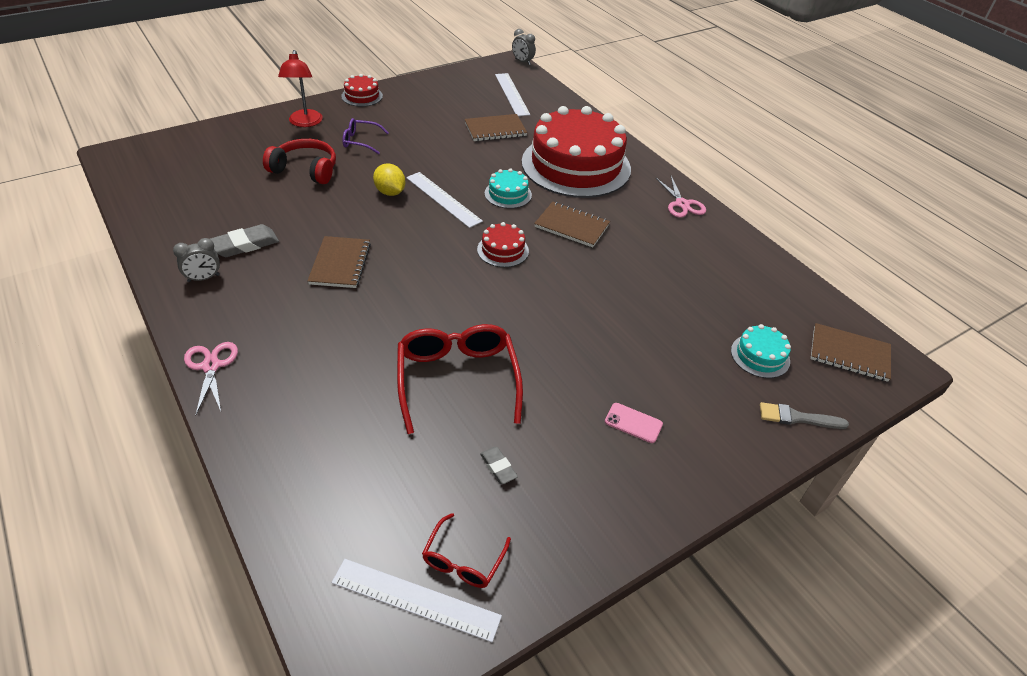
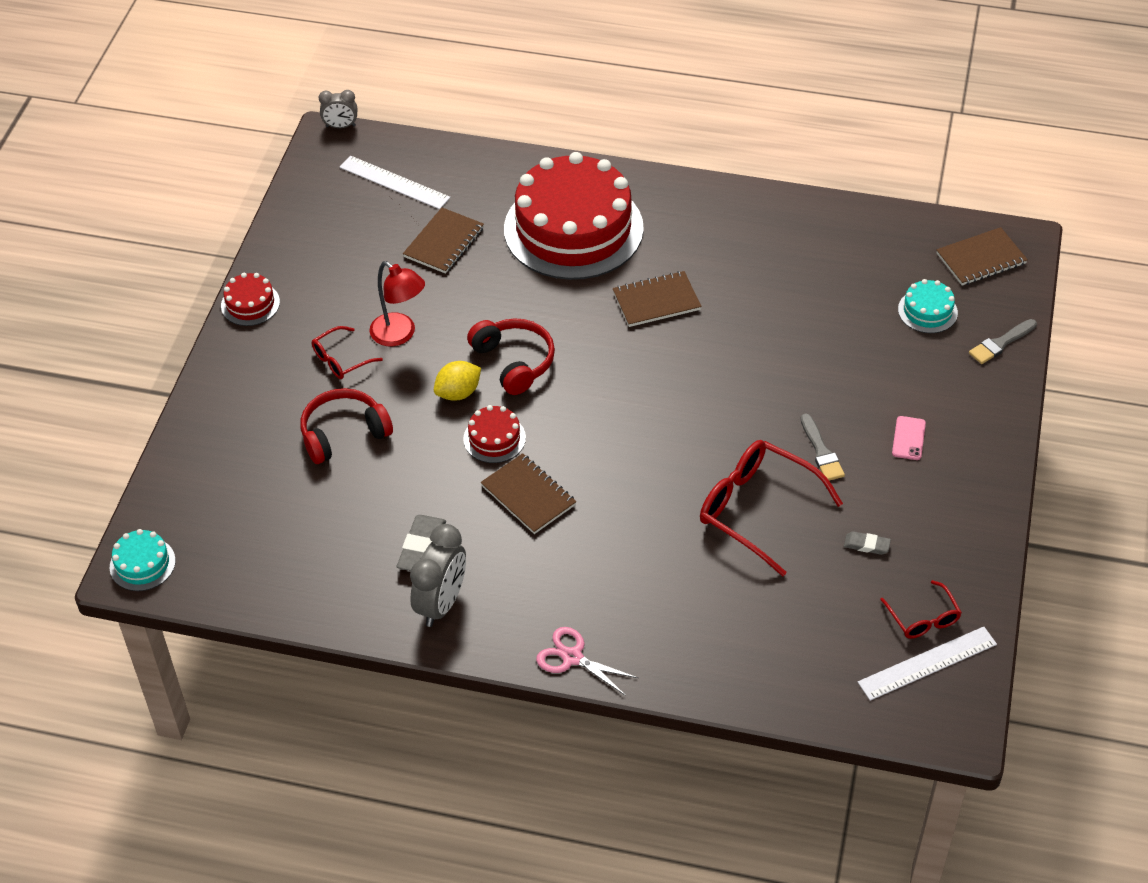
camera: 40 degrees left, 5 degrees up
grey clock [173,238,220,282] -> grey clock [410,524,466,627], size x1.72
red lamp [278,50,323,127] -> red lamp moved to [369,261,425,346]
purple glasses [343,118,389,154] -> red glasses [312,326,383,379]
yellow lemon [373,163,405,196] -> yellow lemon turned 45 degrees counterclockwise [434,361,481,401]
white ruler [406,172,483,228] -> red headphones [467,318,555,395]
red cake [477,222,529,267] -> red cake moved to [463,405,526,463]
turquoise cake [485,168,532,209] -> turquoise cake moved to [110,529,176,591]
pink phone [605,403,663,443] -> pink phone turned 60 degrees counterclockwise [892,416,926,460]
pink scissors [656,176,706,218] -> none
none -> grey brush [801,413,845,481]

